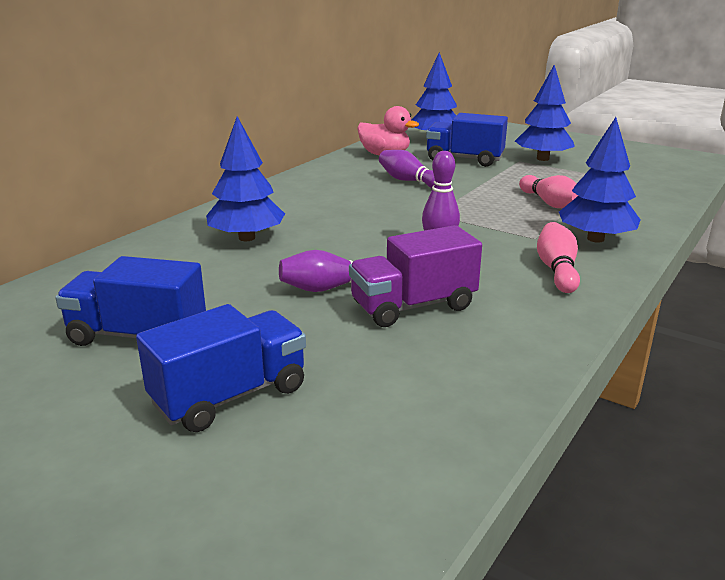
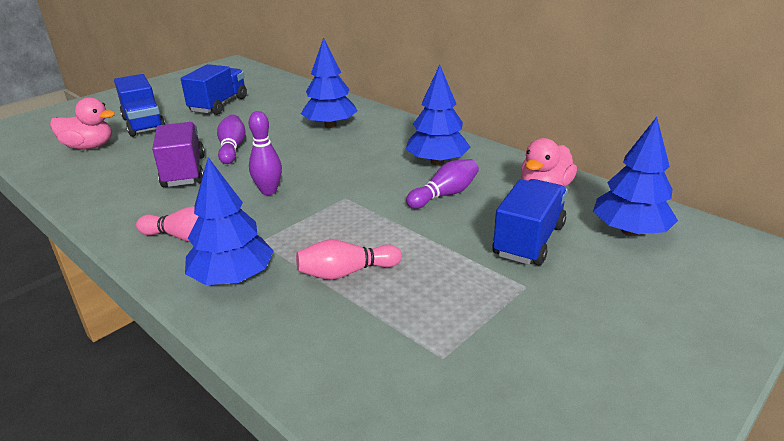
camera: 100 degrees right, 5 degrees up
blue tree [515,65,575,161] -> blue tree moved to [406,65,471,165]
none -> pink duck [50,97,115,149]

